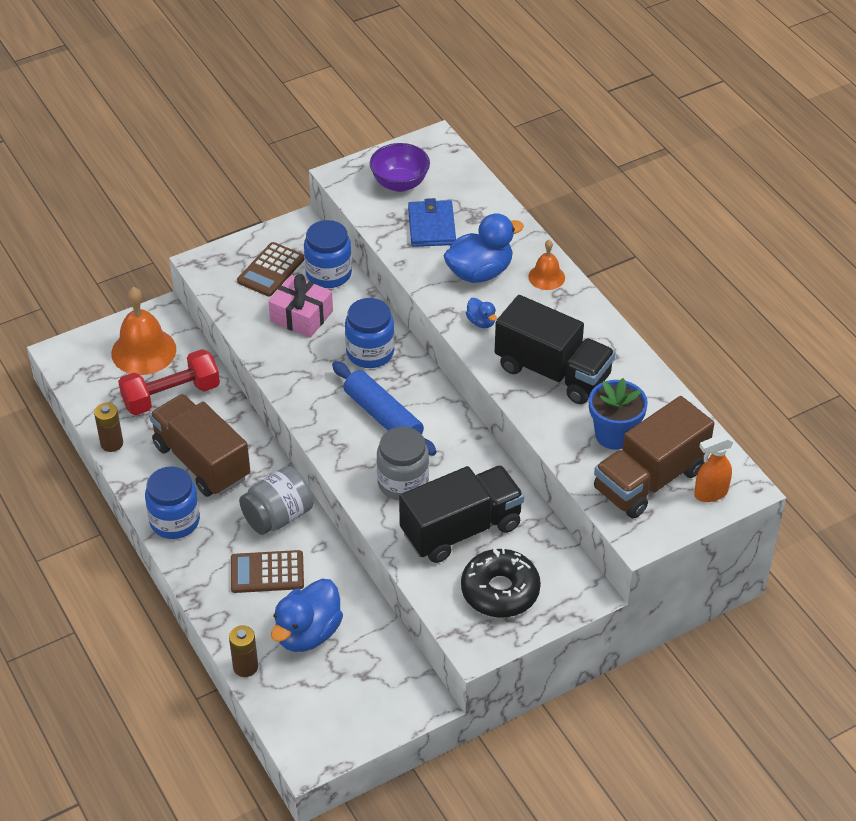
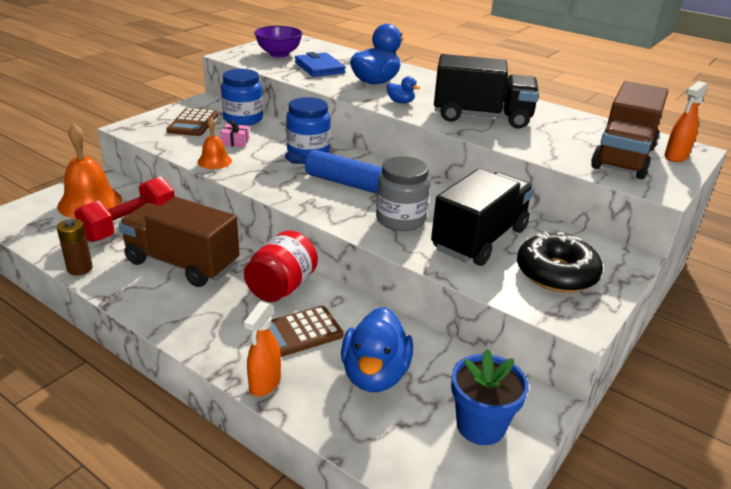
camera: 25 degrees left, 15 degrees down
blue jar [145,466,200,539] -> none
brown battery [229,625,258,677] -> none
grey jar [239,466,314,535] -> red jar [244,230,318,302]
pink gift [268,274,333,338] -> pink gift [220,120,249,147], size x0.55
orange bell [528,240,565,290] -> orange bell moved to [197,117,232,169]
blue flower pot [589,378,648,450] -> blue flower pot moved to [451,349,529,445]
none -> orange spray bottle [243,301,281,396]

